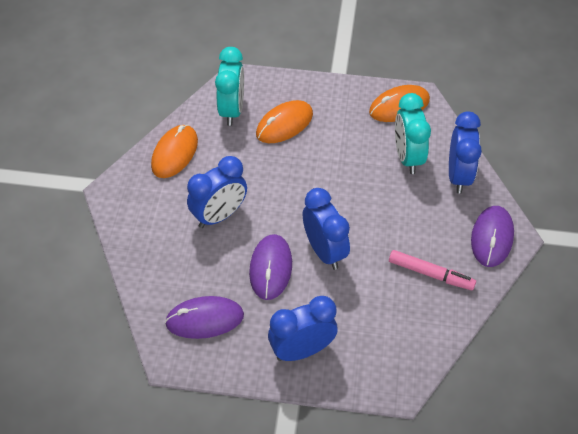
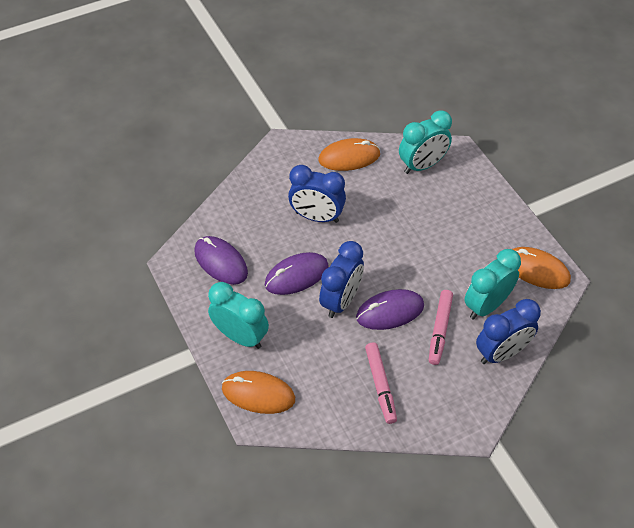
camera: 55 degrees right, 0 degrees up
orange mouse [256,100,313,143] -> orange mouse moved to [222,371,295,414]
blue clock [268,296,338,361] -> turquoise clock [208,282,269,349]
purple mouse [471,206,514,267] -> purple mouse moved to [356,289,424,330]
none -> pink marker [429,290,453,365]

